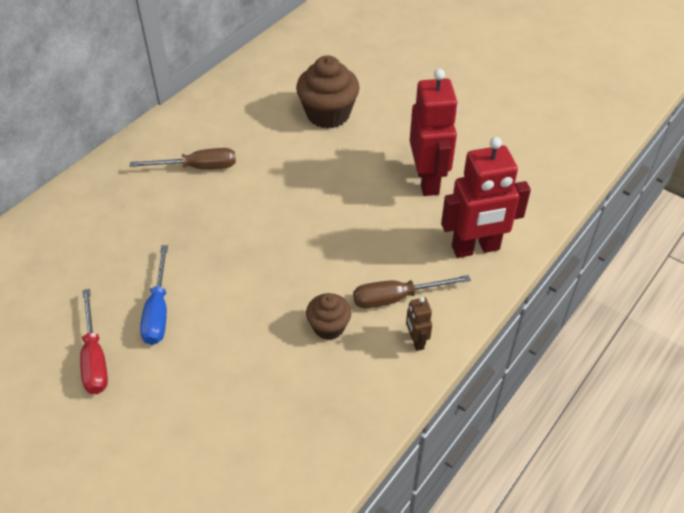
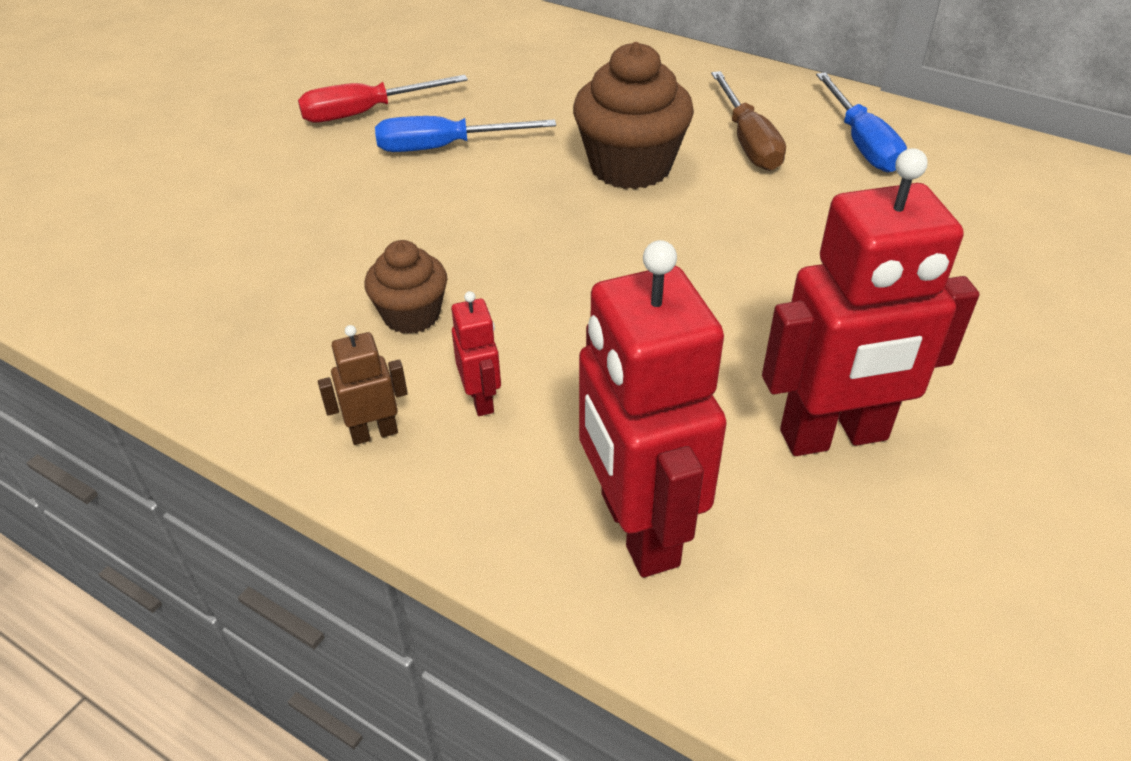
camera: 85 degrees right, 5 degrees down
brown cupcake [296,55,359,129] -> brown cupcake moved to [573,42,694,189]
brown screwdriver [353,275,471,308] -> red robot [452,291,501,416]
none -> blue screwdriver [816,72,907,172]

